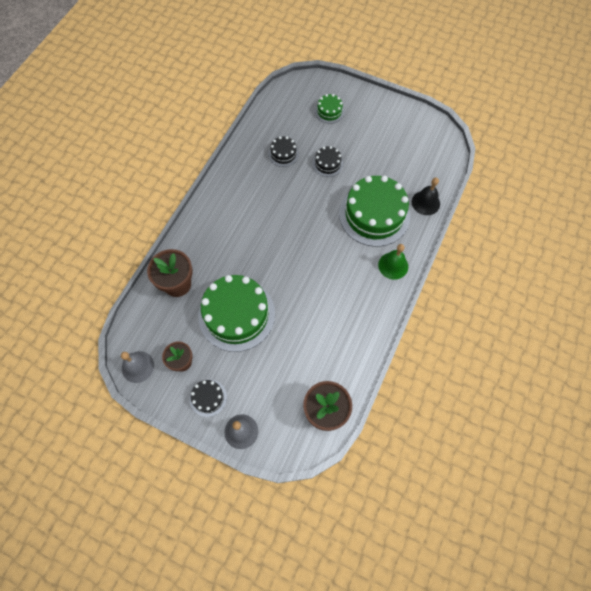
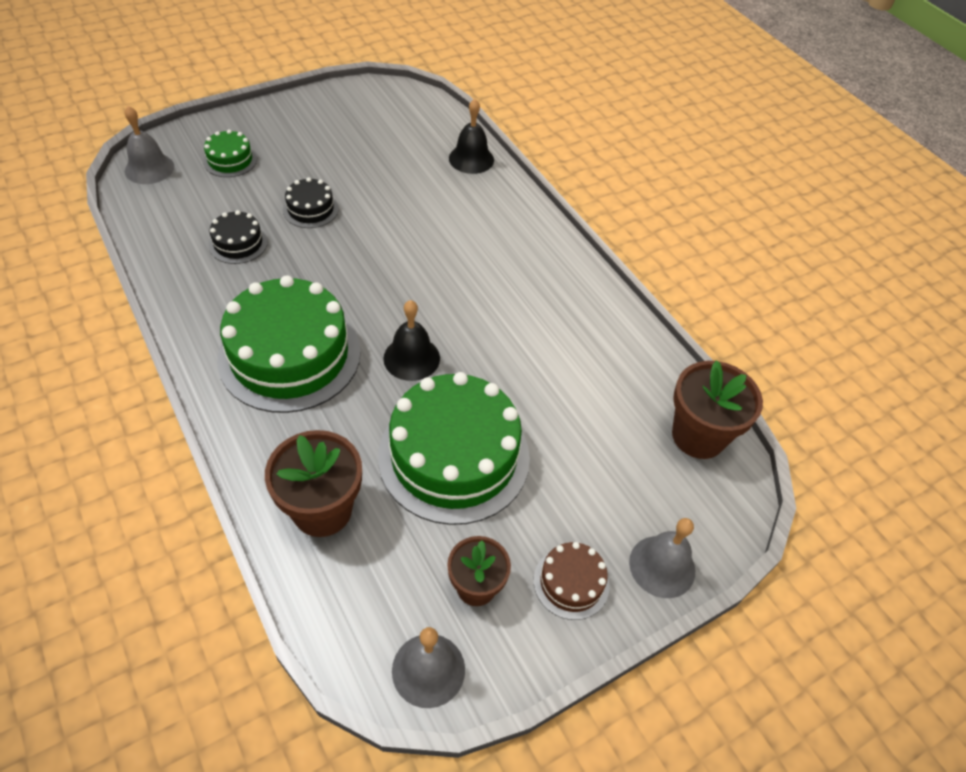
camera: 60 degrees left, 15 degrees down
black cake [190,380,227,417] -> brown cake [534,542,610,620]
green cake [339,176,410,247] -> green cake moved to [217,275,361,413]
green bell [378,244,408,280] -> none
none -> grey bell [124,106,174,184]
none -> black bell [383,300,440,381]

